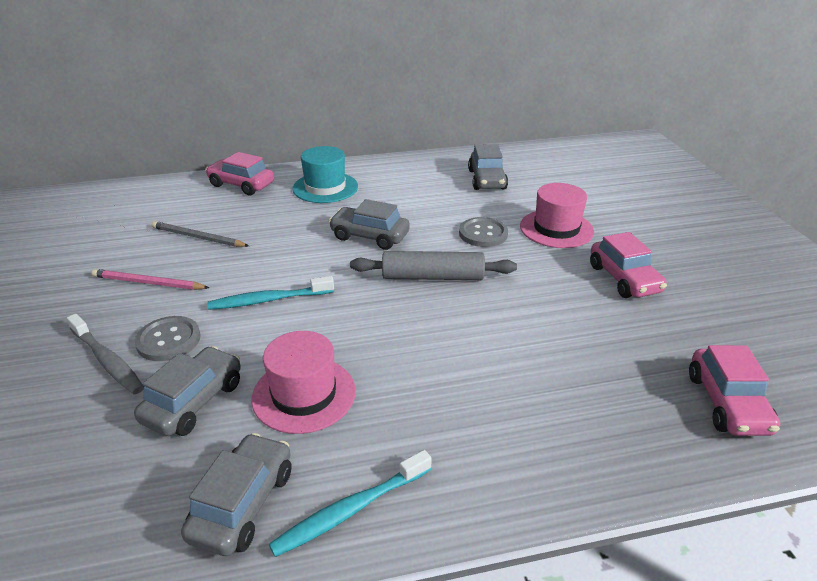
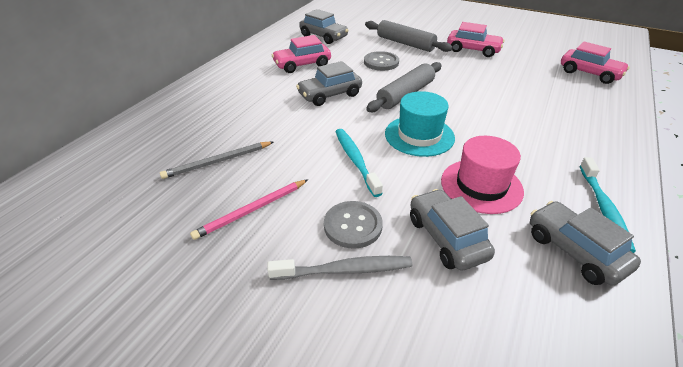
camera: 50 degrees left, 5 degrees up
pink car [205,152,274,195] -> pink car moved to [272,35,331,73]
turquoise toothbrush [207,276,334,310] -> turquoise toothbrush turned 135 degrees clockwise [335,129,383,197]
turquoise hat [292,146,358,203] -> turquoise hat moved to [385,91,455,157]
pink hat [520,183,594,248] -> grey rolling pin [365,20,453,52]

